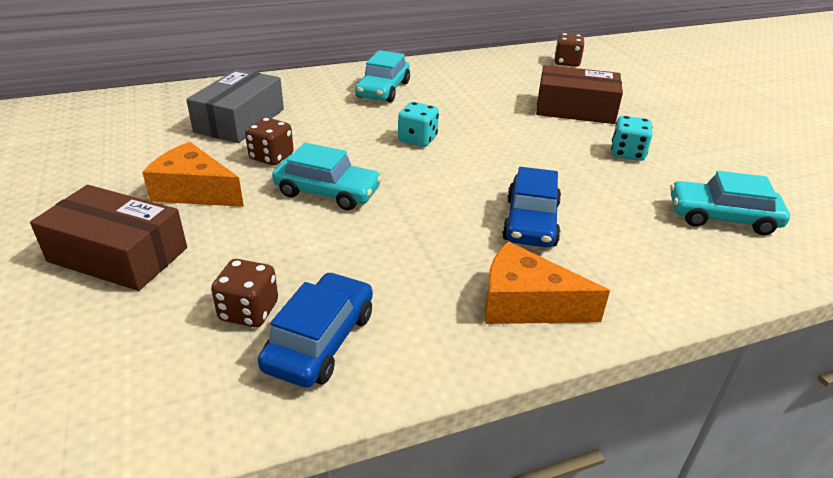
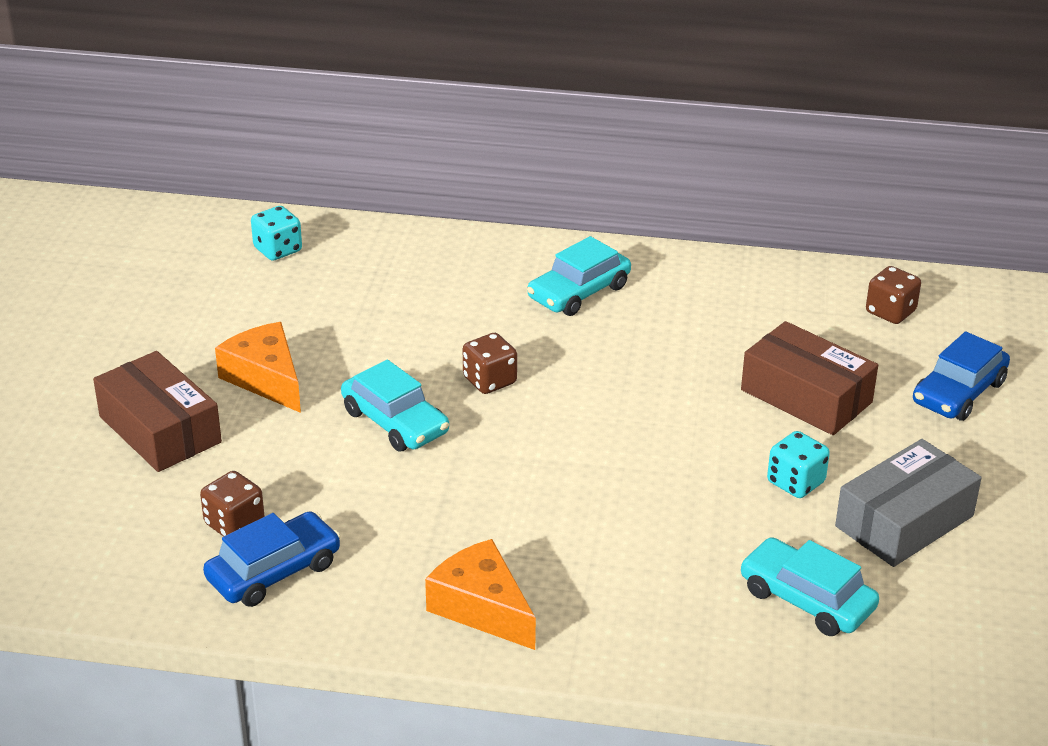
camera: 30 degrees right, 0 degrees up
grey box [186,69,284,143] -> grey box moved to [835,439,982,567]
brown dice [245,117,294,165] -> brown dice moved to [463,333,517,394]
turquoise dice [398,102,439,147] -> turquoise dice moved to [251,206,302,261]
blue car [502,167,561,248] -> blue car moved to [913,331,1010,421]

